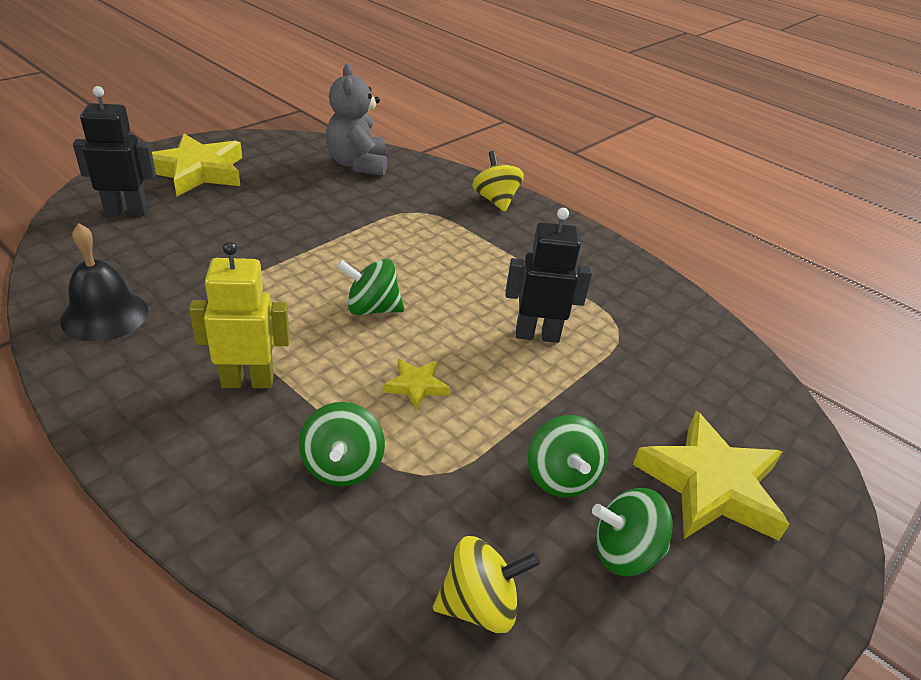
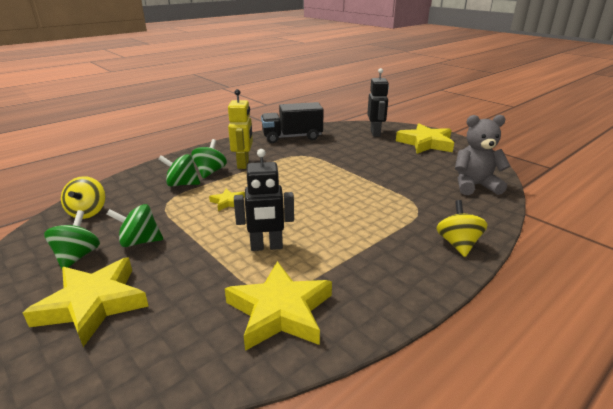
camera: 100 degrees right, 10 degrees down
black bell [60,223,148,342] -> black truck [261,102,324,143]
green spinning top [337,259,404,315] -> green spinning top moved to [191,139,227,179]
yellow spinning top [472,151,524,212] -> yellow spinning top turned 75 degrees counterclockwise [436,200,487,257]
black robot [506,208,592,343] -> black robot turned 75 degrees clockwise [234,149,294,251]
none -> yellow star [225,261,332,351]

